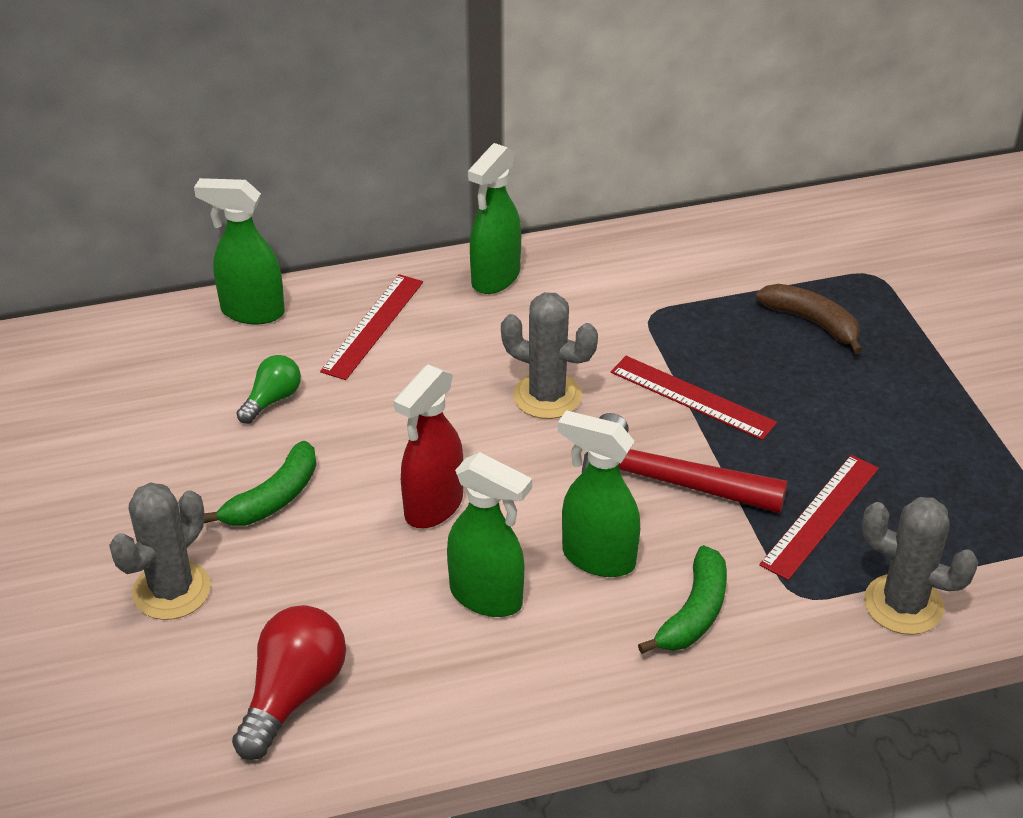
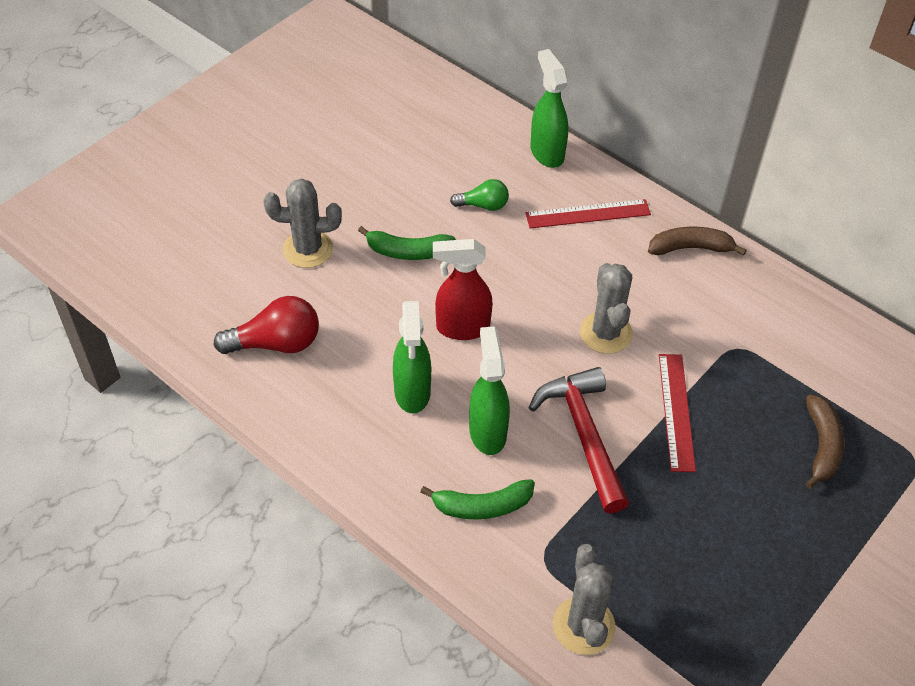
camera: 55 degrees right, 10 degrees up
green spray bottle [468,143,521,294] -> brown banana [648,227,747,256]
red ruler [759,455,879,580] -> none

